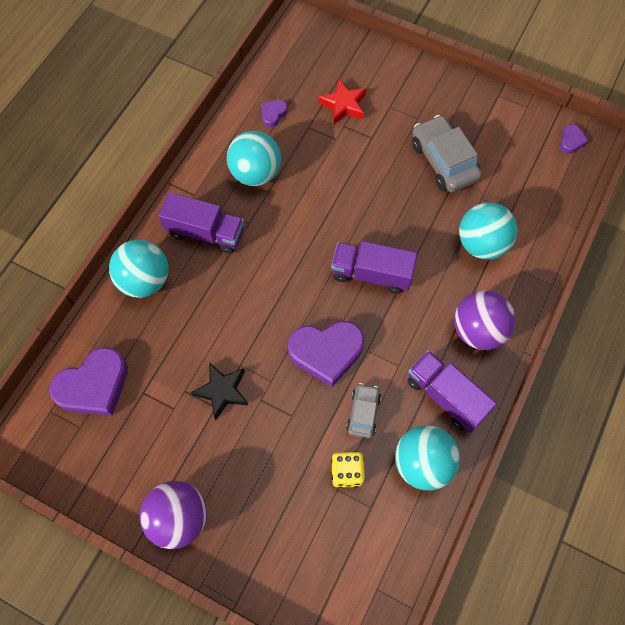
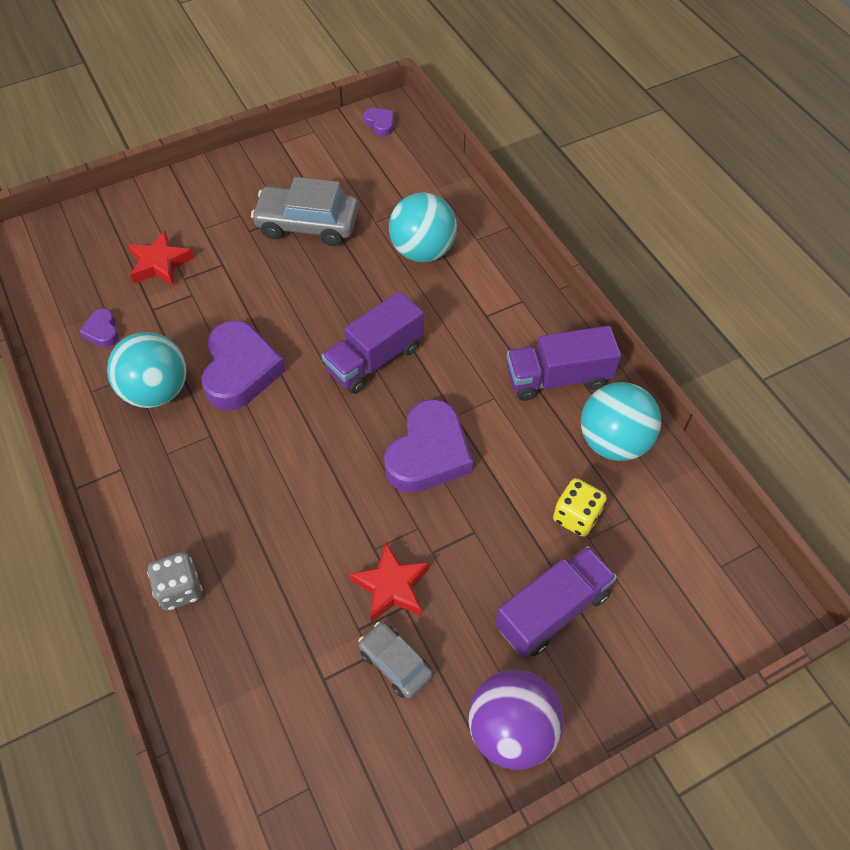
camera: 55 degrees left, 10 degrees down
purple heart [49,347,128,416] -> purple heart moved to [201,320,286,410]
turquoise ball [109,240,168,298] -> grey dice [147,552,202,611]
purple truck [158,192,244,254] -> purple truck moved to [495,546,617,658]
black star [191,362,248,420] -> red star [349,542,430,623]
grey car [346,383,381,439] -> grey car moved to [358,622,433,698]
purple ball [454,290,516,350] -> none

